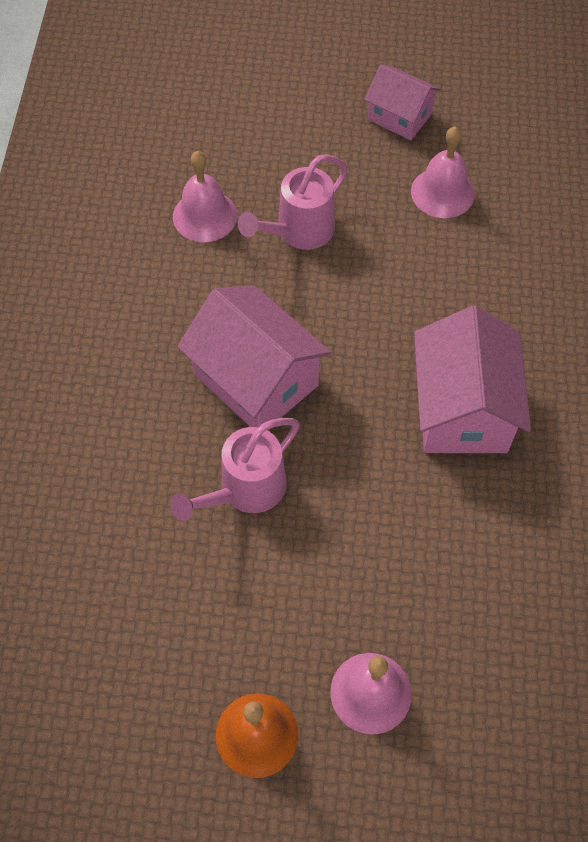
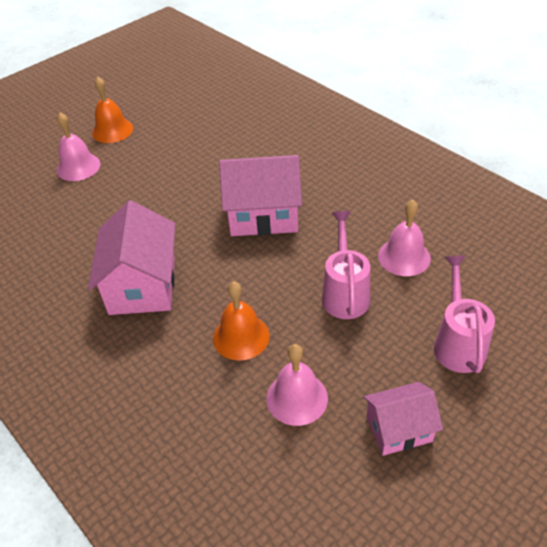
camera: 135 degrees right, 15 degrees down
pink watering can [170,418,300,522] -> pink watering can moved to [434,255,495,373]
pink house [414,306,531,453] -> pink house turned 45 degrees clockwise [88,200,175,315]
none -> orange bell [213,281,270,361]

